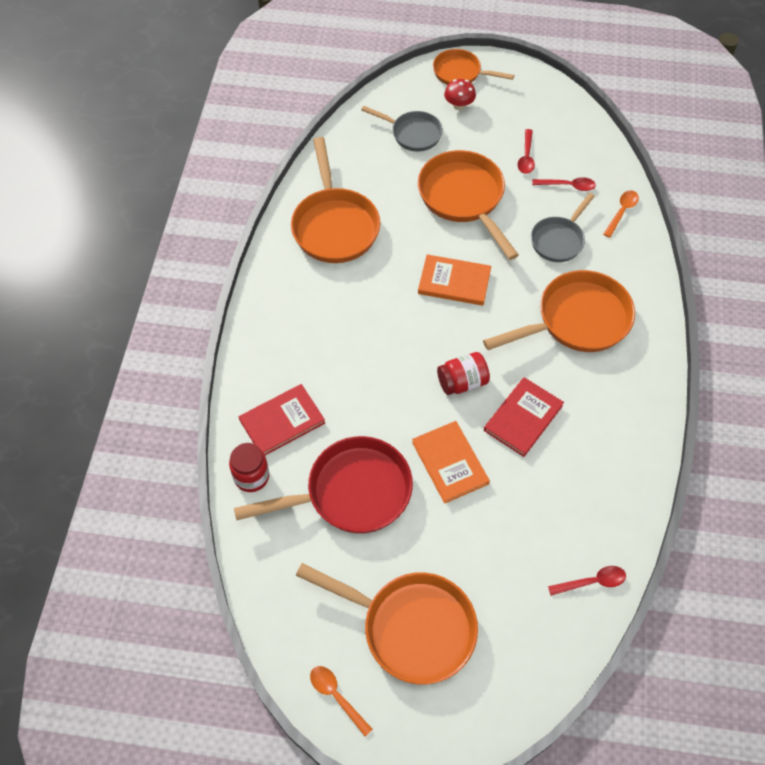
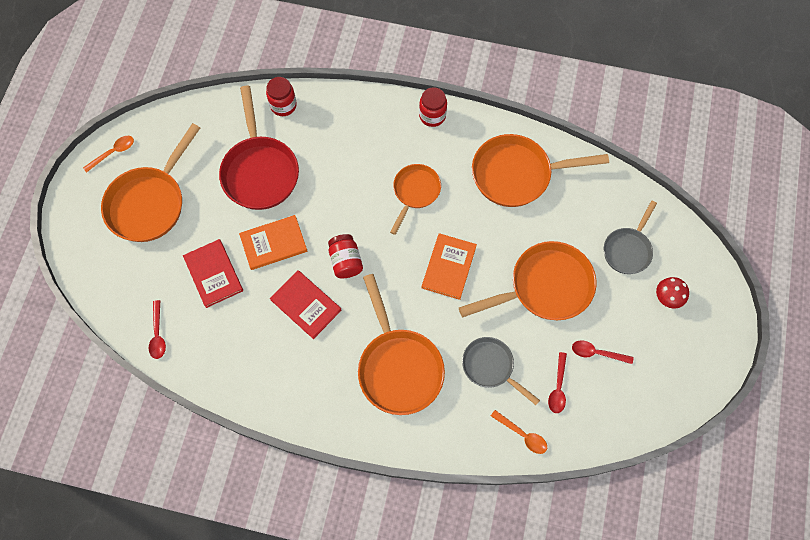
camera: 95 degrees right, 10 degrees up
red book [239,384,325,455] -> red book moved to [183,239,243,308]
orange pan [433,49,514,85] -> orange pan moved to [390,164,441,235]
none -> red jar [419,87,447,127]

